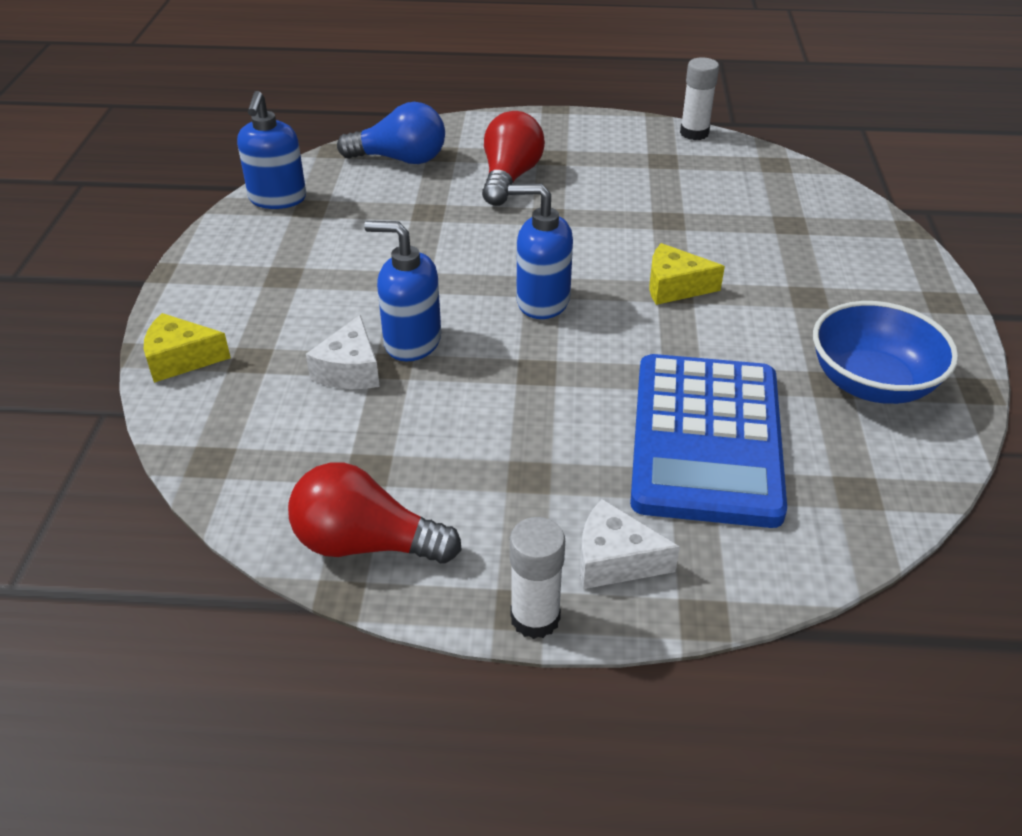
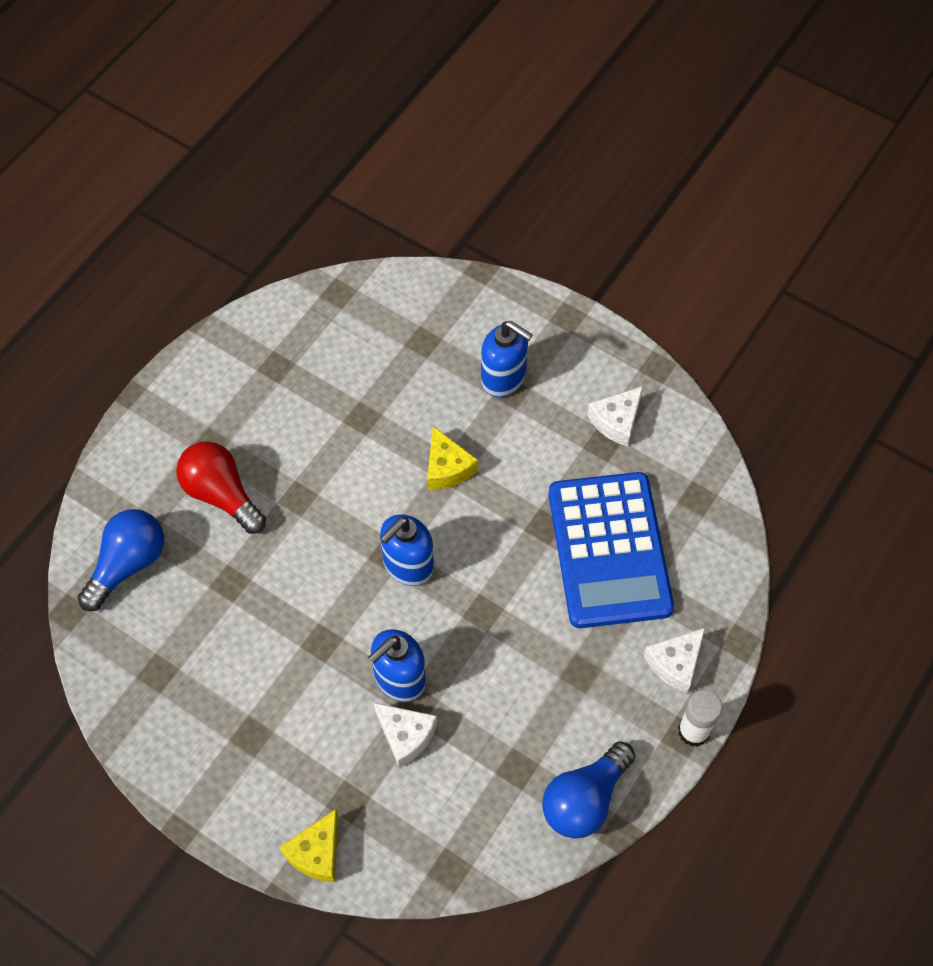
camera: 60 degrees left, 20 degrees up
blue soap dispenser [237,91,306,209] -> blue soap dispenser moved to [481,321,533,397]
red light bulb [288,462,462,564] -> blue light bulb [542,741,635,839]
blue calculator [630,354,787,528] -> blue calculator turned 45 degrees clockwise [549,472,674,628]
yellow cheese [649,243,725,305] -> yellow cheese turned 60 degrees counterclockwise [427,426,478,489]
white glue stick [680,57,719,140] -> none
blue bowl [813,301,958,404] -> white cheese [588,386,643,447]

